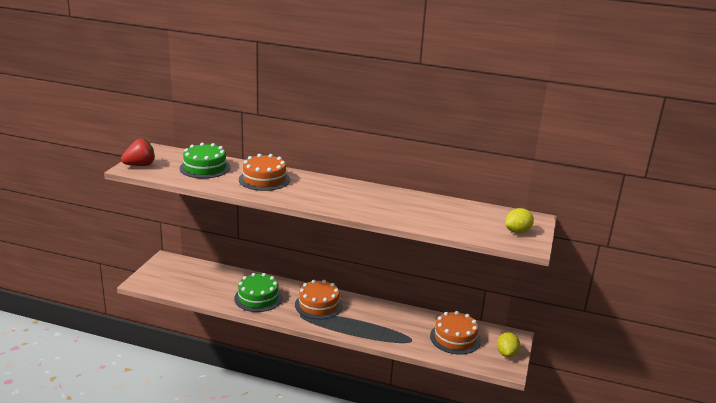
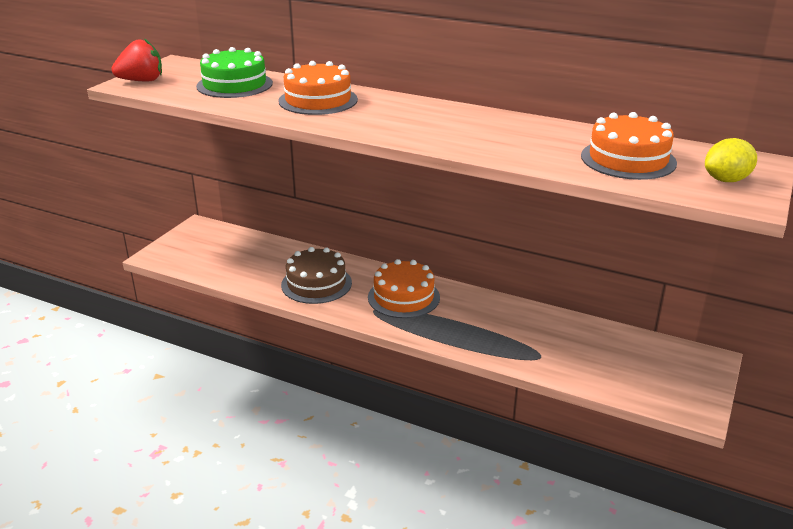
camera: 10 degrees right, 5 degrees up
green cake [234,273,282,312] -> brown cake [281,247,352,304]
orange cake [430,311,481,355] -> orange cake moved to [581,112,677,180]
yellow lemon [497,332,520,357] -> none

